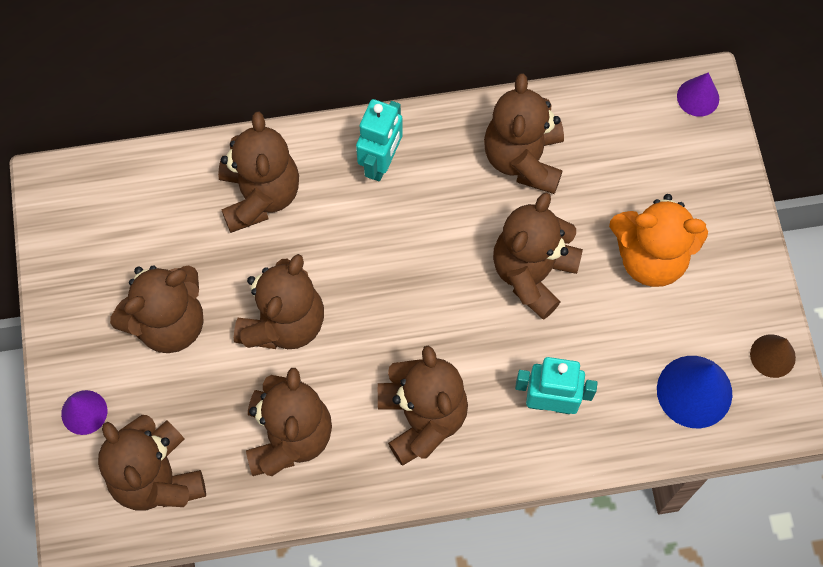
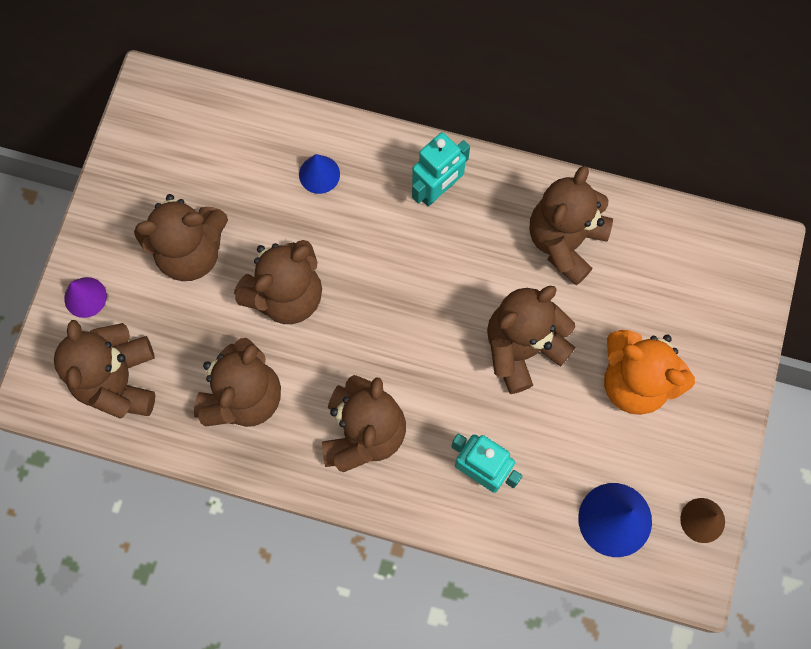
camera: 25 degrees right, 5 degrees up
brown teddy bear [218,112,299,233] -> blue cone [299,154,340,194]
purple cone [677,72,719,117] -> none

